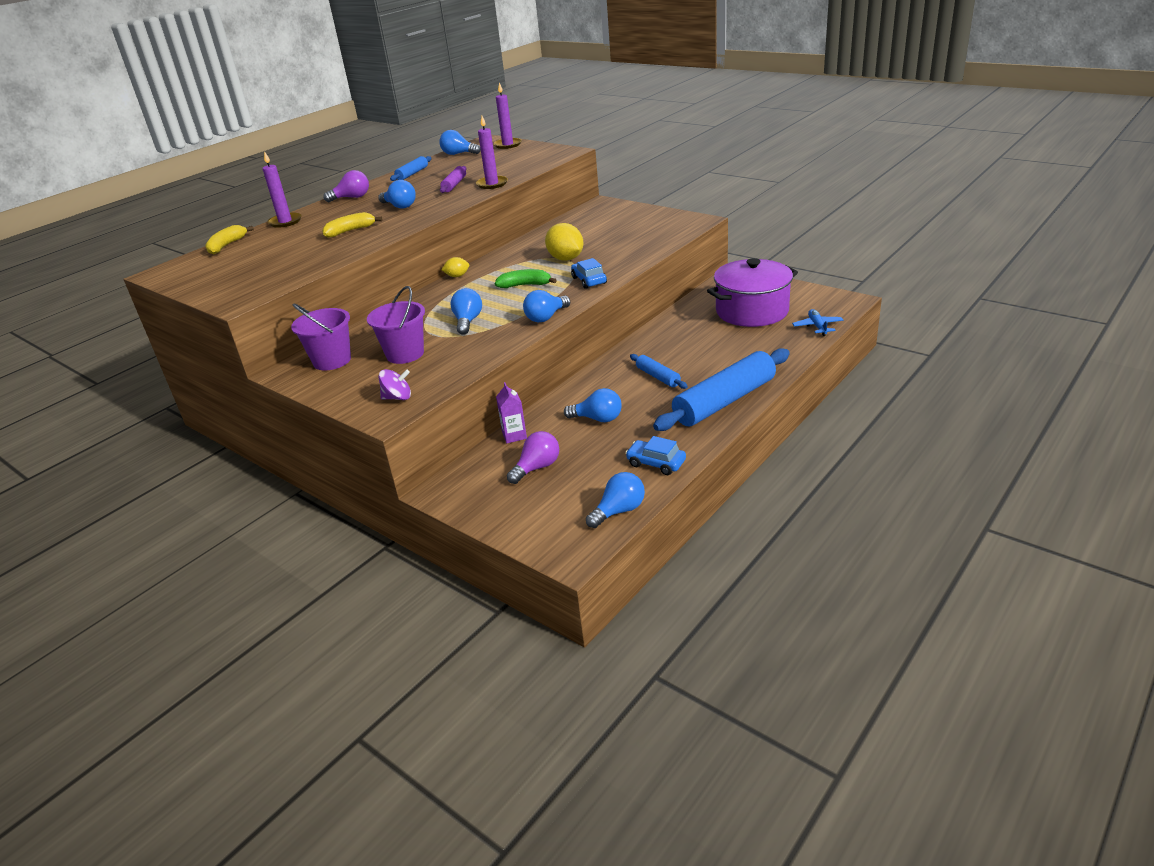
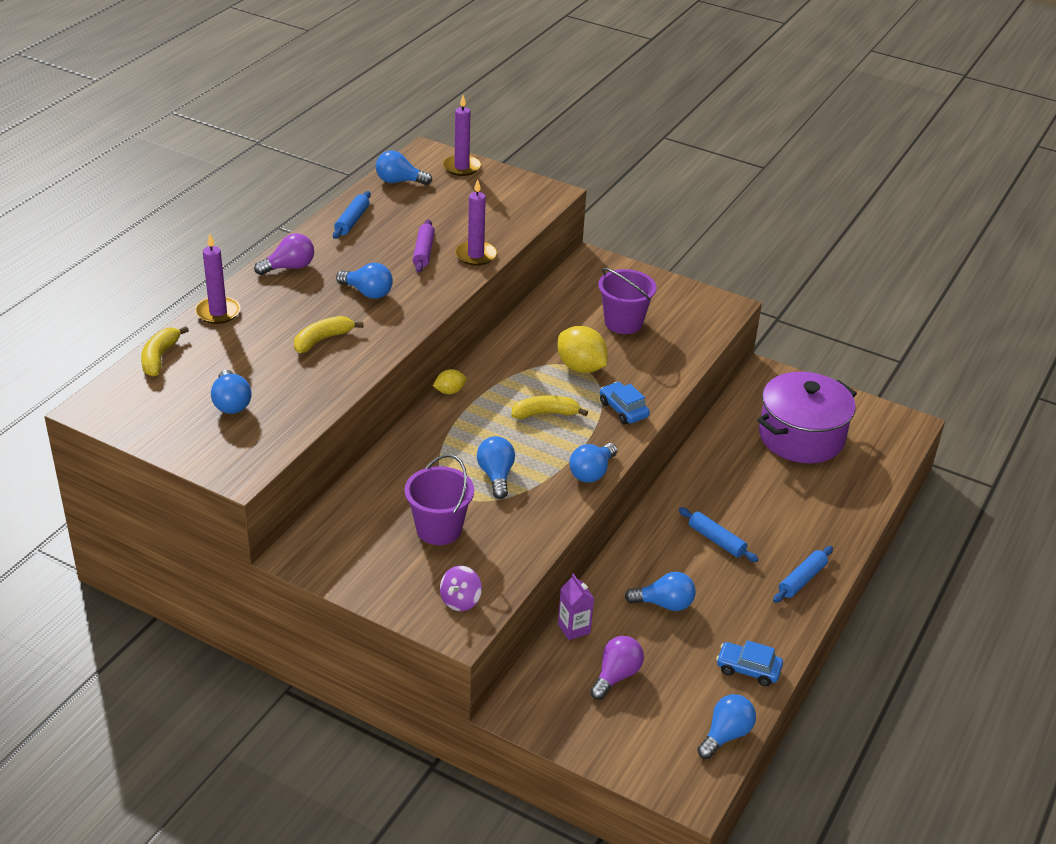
camera: 15 degrees left, 5 degrees up
purple bucket [291,303,351,370] -> purple bucket moved to [598,268,656,334]
purple spinning top [379,369,411,400] -> purple spinning top turned 135 degrees clockwise [440,566,482,611]
green banana [495,269,557,288] -> yellow banana [511,395,588,419]
blue rolling pin [653,348,790,431] -> blue rolling pin [773,546,833,603], size x0.48
blue plane [792,309,843,336] -> none
none -> blue light bulb [211,370,251,414]

